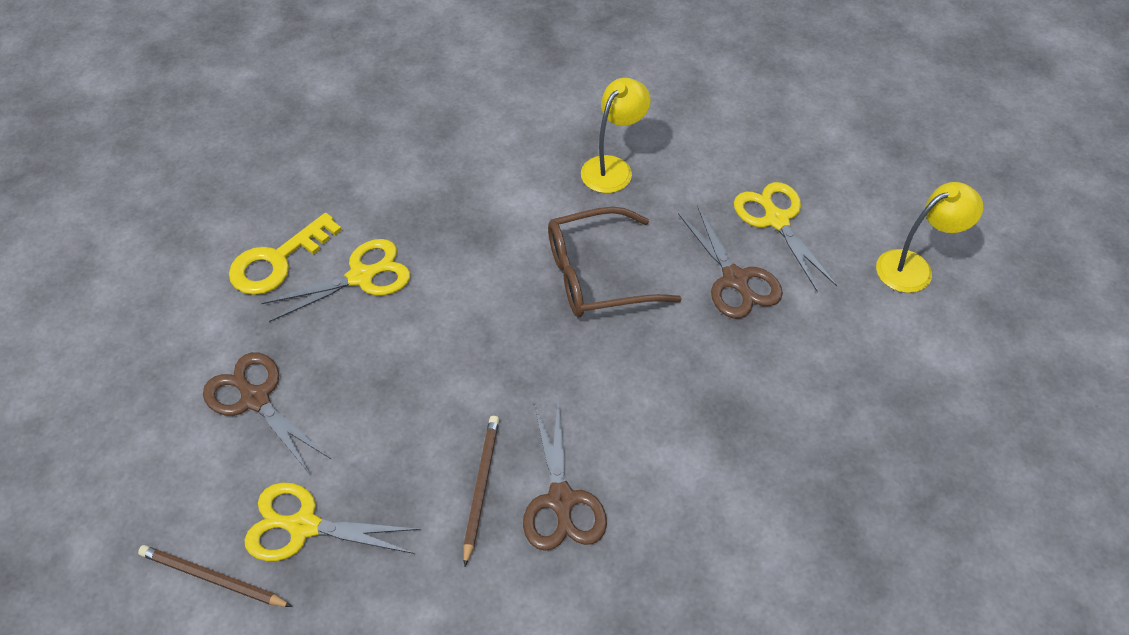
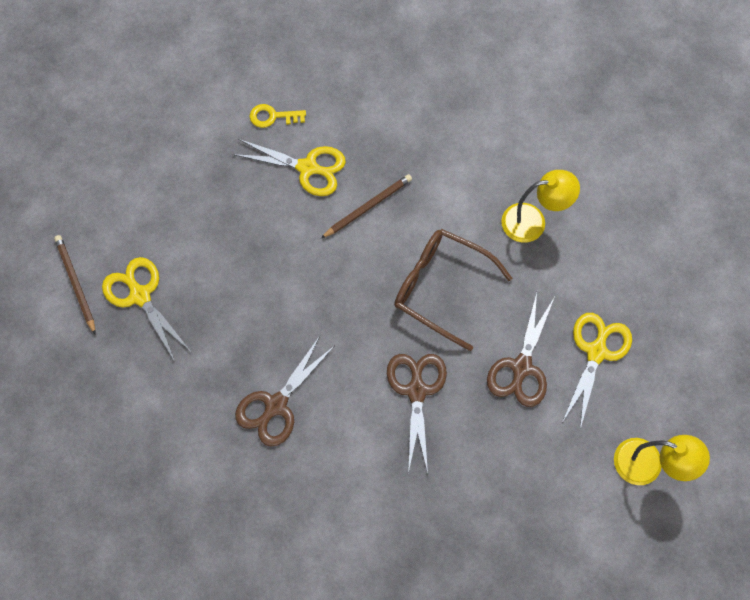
camera: 45 degrees right, 15 degrees up
brown scissors [203,352,331,474] -> brown scissors moved to [387,354,447,473]
yellow key [229,213,342,295] -> yellow key [250,104,306,128], size x0.60
brown pencil [463,416,499,567] -> brown pencil moved to [321,174,412,238]

